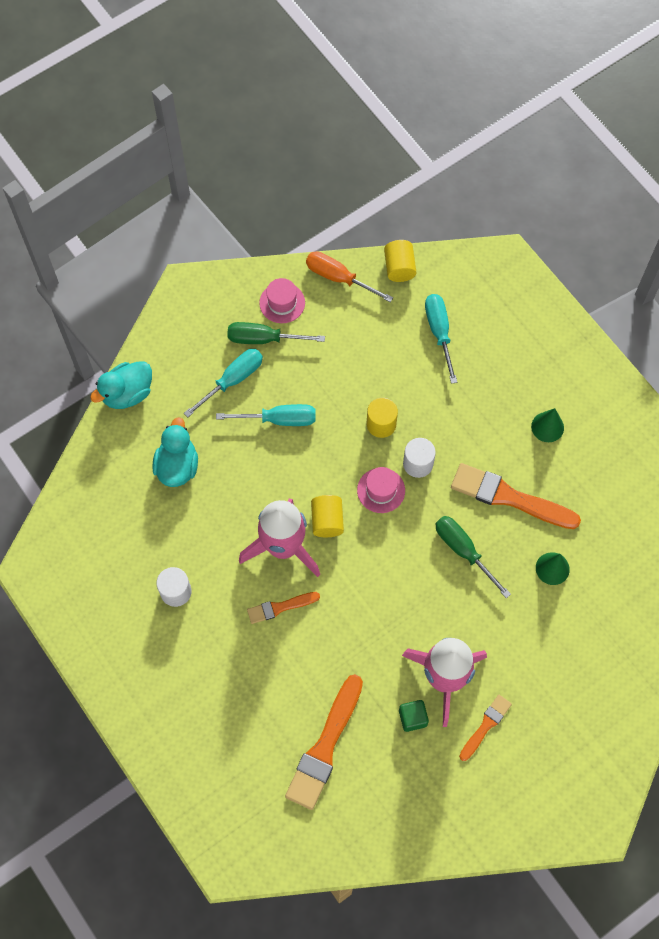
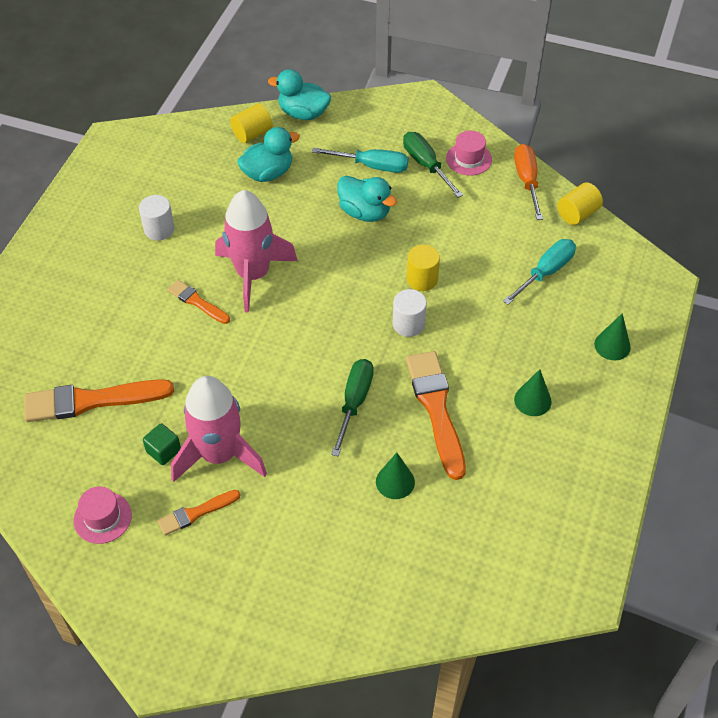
camera: 55 degrees right, 15 degrees down
turquoise screwdriver [216,404,316,426] -> turquoise duck [337,176,397,222]
yellow cylinder [311,495,344,537] -> yellow cylinder moved to [230,104,273,143]
pink hat [357,467,405,513] -> pink hat moved to [74,487,132,544]
orange brush [459,695,512,761] -> orange brush turned 150 degrees clockwise [158,490,240,535]
none -> green cone [594,313,631,361]

